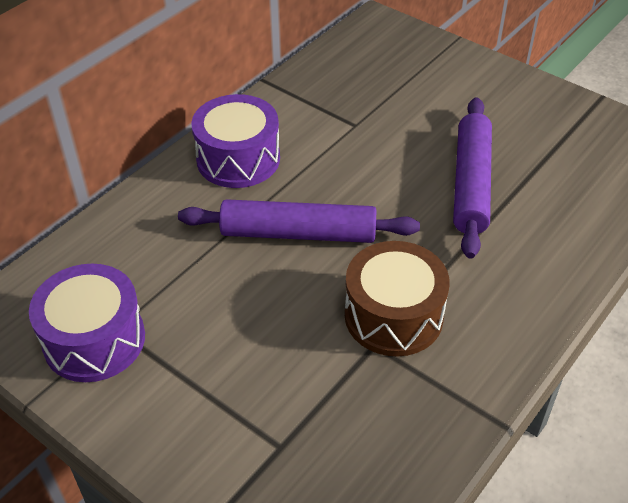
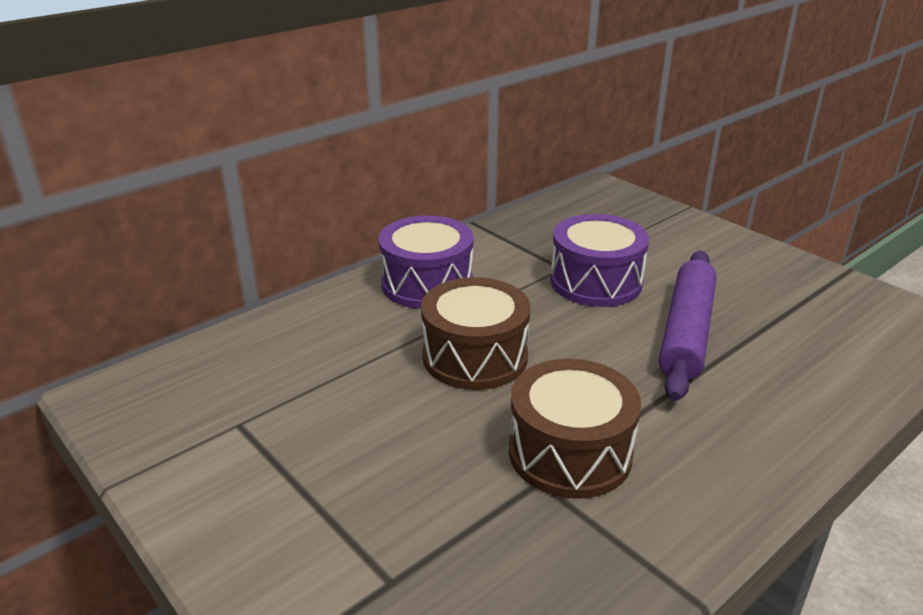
camera: 10 degrees right, 15 degrees down
purple drum [29,264,145,382] -> purple drum moved to [550,214,649,307]
purple rolling pin [178,199,420,243] -> brown drum [421,277,530,390]

